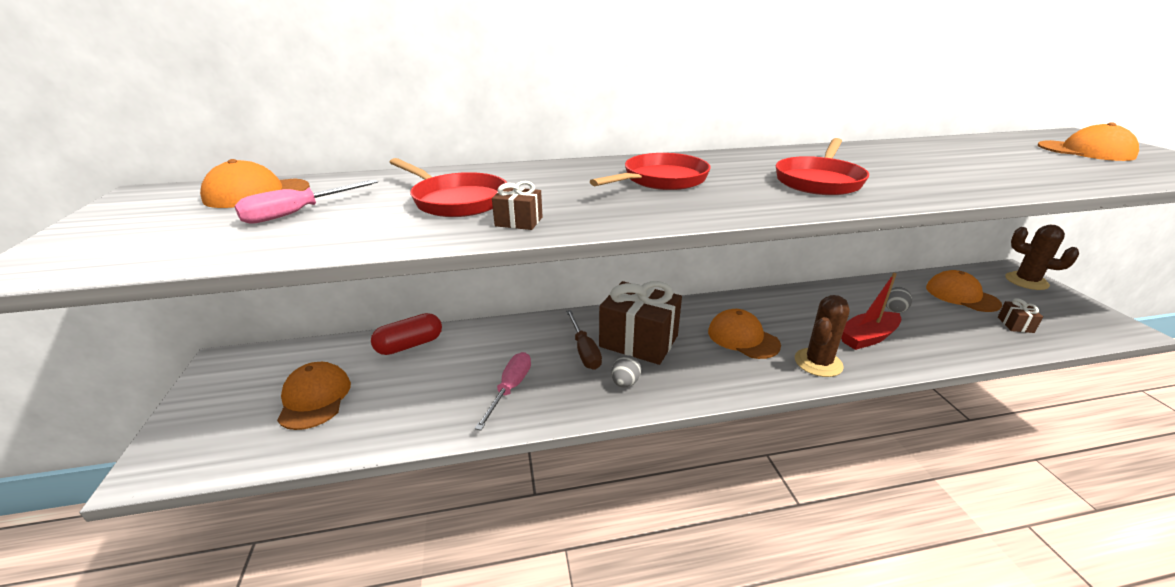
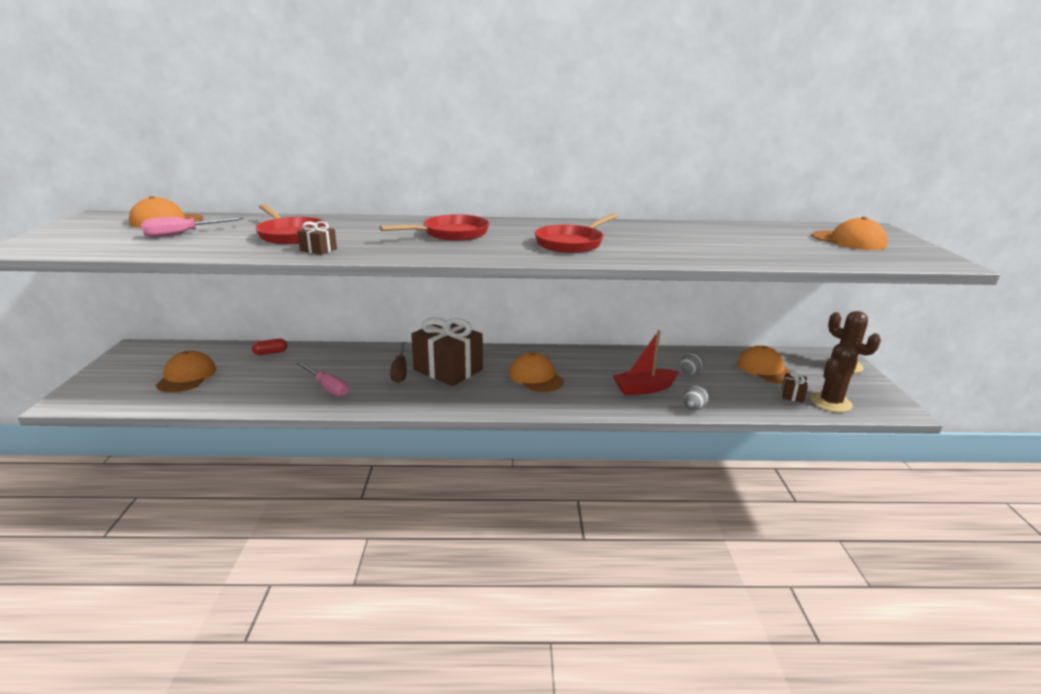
camera: 10 degrees right, 5 degrees down
red capsule [371,313,442,355] -> red capsule [252,338,287,355], size x0.61
pink screwdriver [475,352,531,430] -> pink screwdriver turned 105 degrees clockwise [296,362,349,397]
grey egg [611,355,641,388] -> grey egg moved to [683,385,708,410]
brown cactus [795,295,849,377] -> brown cactus moved to [810,343,858,412]

